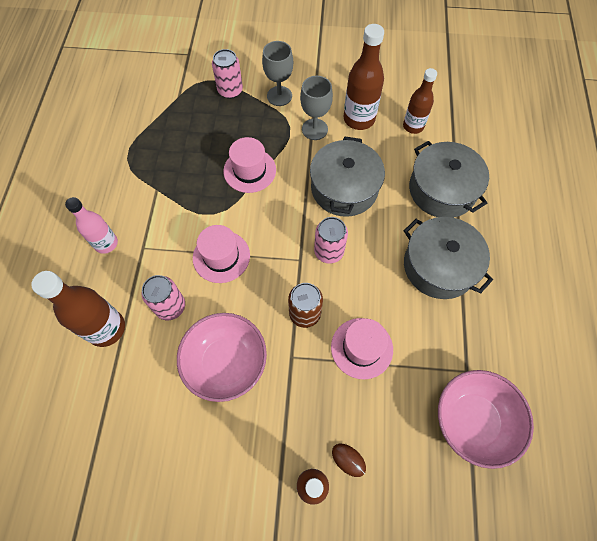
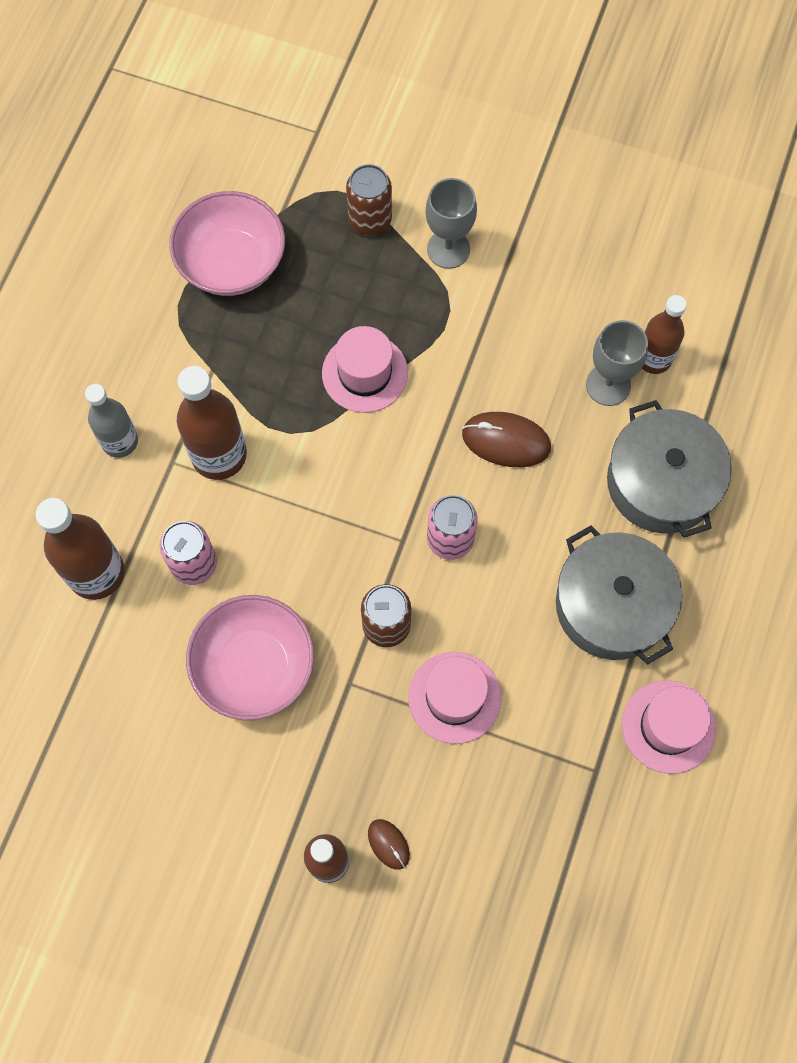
camera: 15 degrees right, 5 degrees up
pink bottle [65,197,118,254] -> grey bottle [85,384,138,458]
pink hat [193,225,250,283] -> pink hat moved to [622,680,716,774]
pink can [212,49,243,99] -> brown can [346,164,392,235]
grey goblet [300,76,333,140] -> grey goblet moved to [586,320,648,406]
grey pot [310,137,385,217] -> brown mouse [462,412,551,467]
brown bottle [344,24,384,130] -> brown bottle moved to [177,366,247,480]
pink bowl [438,370,534,469] -> pink bowl moved to [169,191,285,296]

